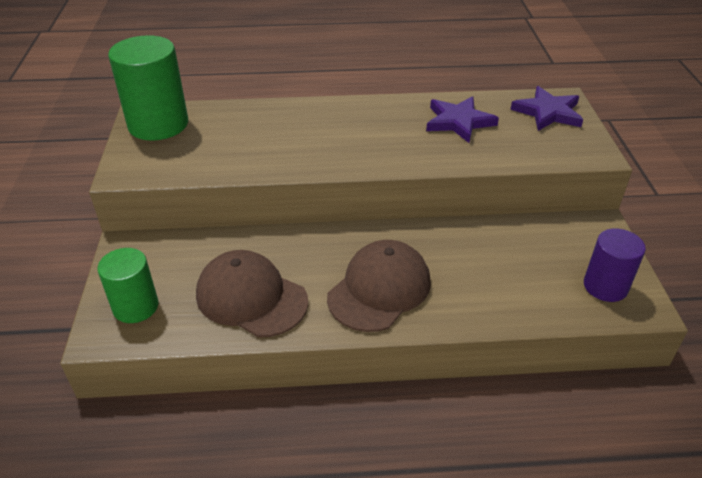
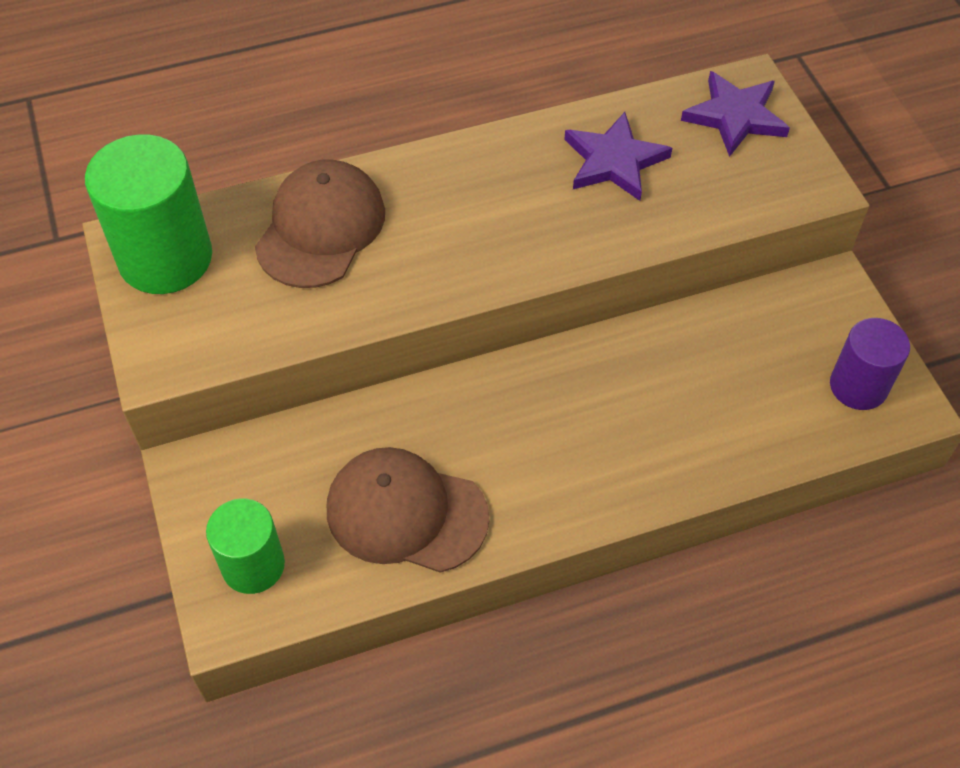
camera: 15 degrees left, 15 degrees up
brown cap [327,240,431,332] -> brown cap moved to [255,160,385,288]

